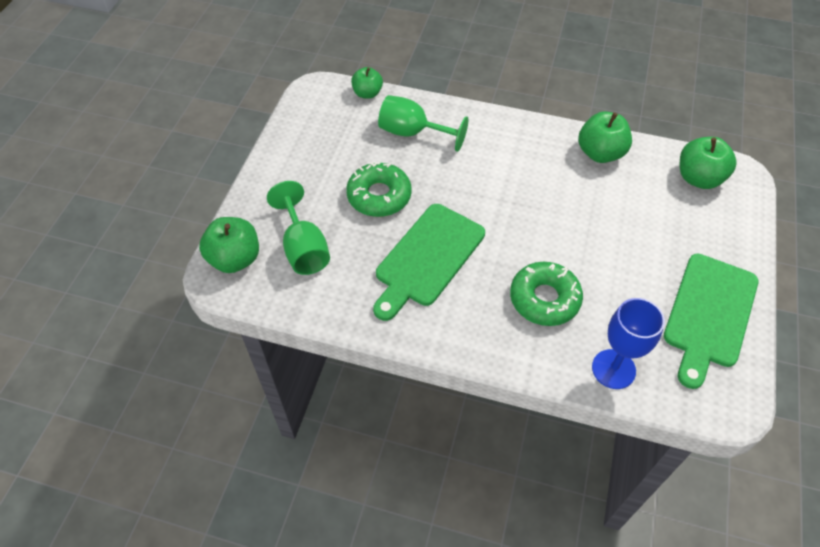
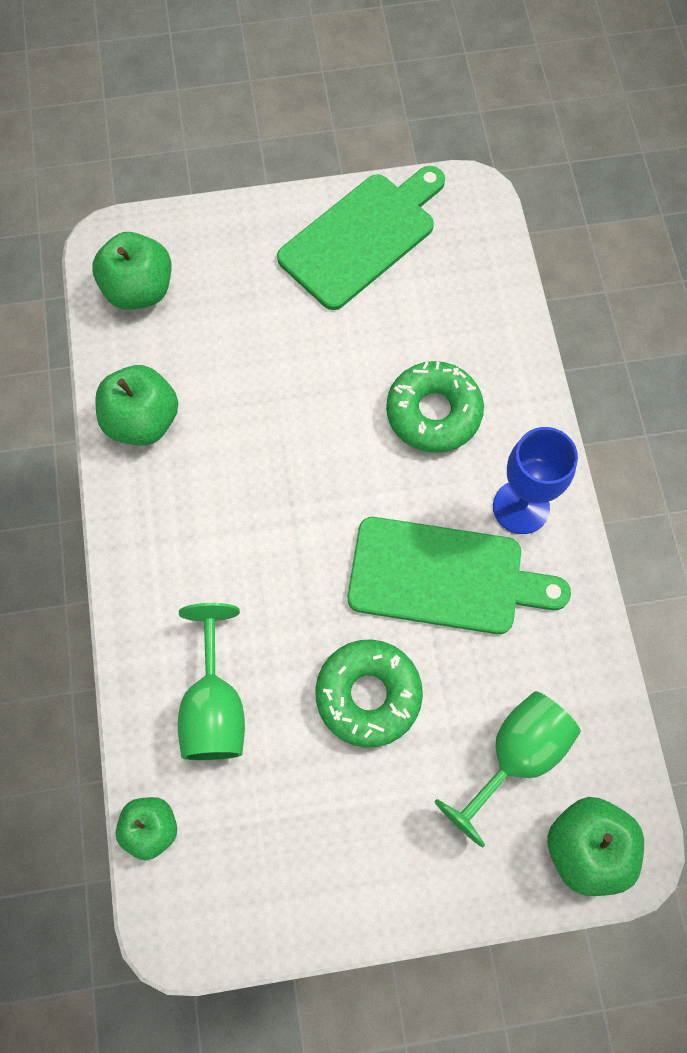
camera: 115 degrees left, 15 degrees up
blue goblet [592,298,665,389] -> blue goblet moved to [493,427,578,534]
green cutting board [664,254,759,389] -> green cutting board turned 45 degrees counterclockwise [277,166,445,310]

